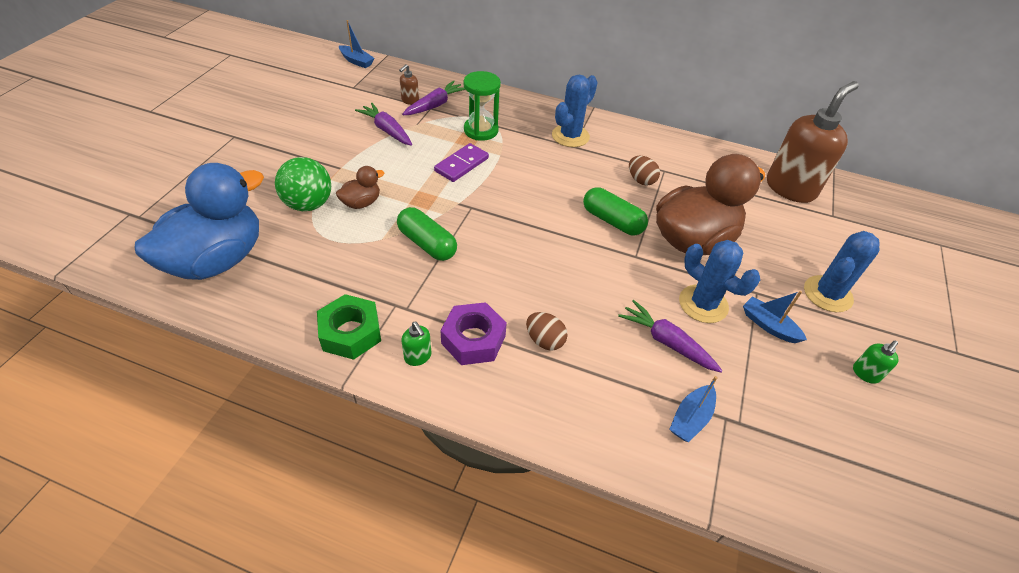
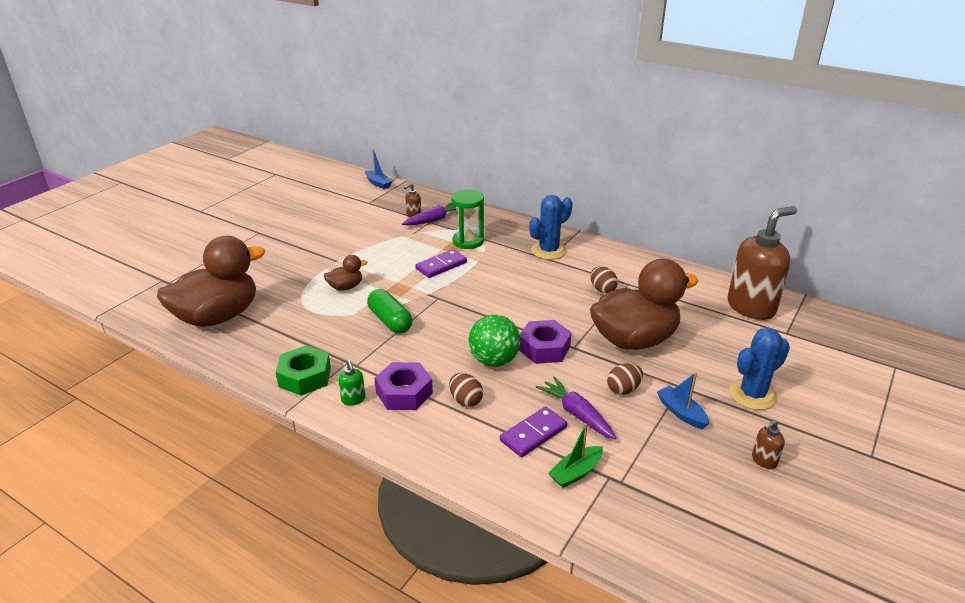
camera: 15 degrees right, 15 degrees down
blue duck [135,163,264,280] -> brown duck [157,236,265,327]
green ball [275,157,331,211] -> green ball moved to [468,315,521,367]
purple carrot [355,103,413,146] -> none
green capsule [583,187,648,236] -> none
blue boat [669,376,718,442] -> green boat [548,423,603,488]
blue cactus [679,240,760,323] -> brown egg [607,363,643,395]
green soap dispenser [853,341,899,384] -> brown soap dispenser [752,420,785,469]
none -> purple domino [500,407,567,457]
none -> purple nut [519,320,572,364]

